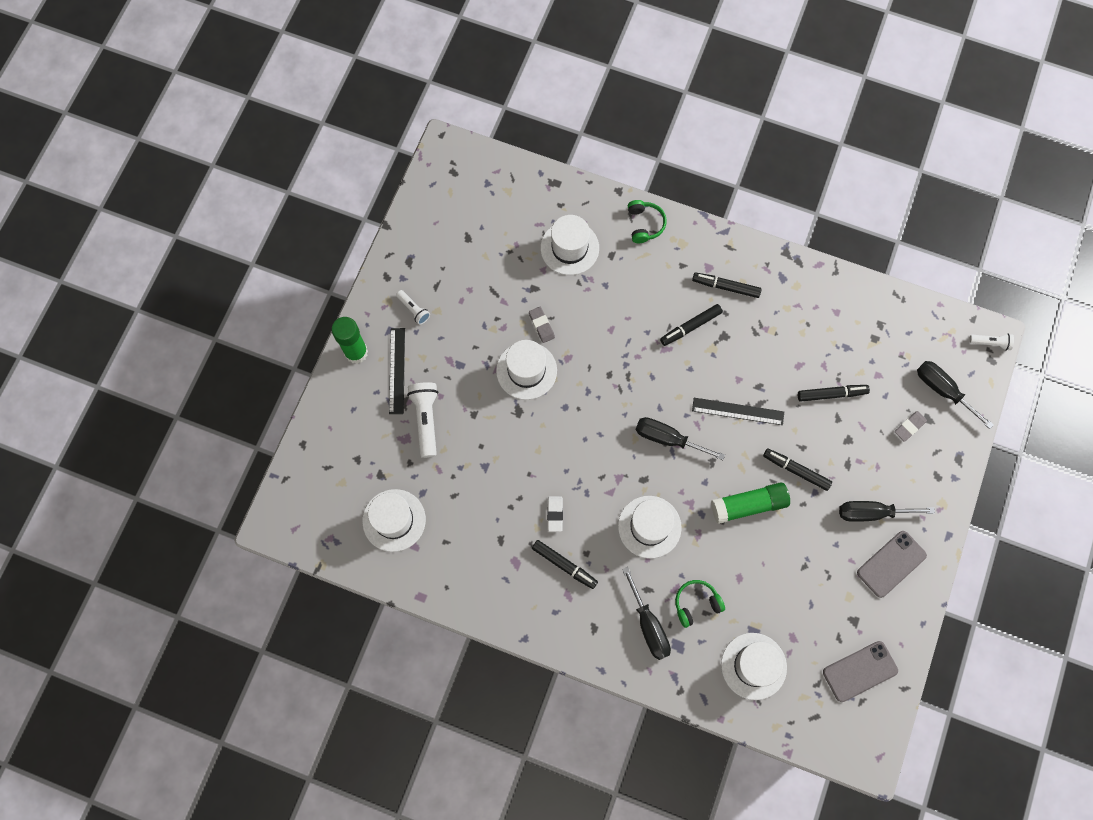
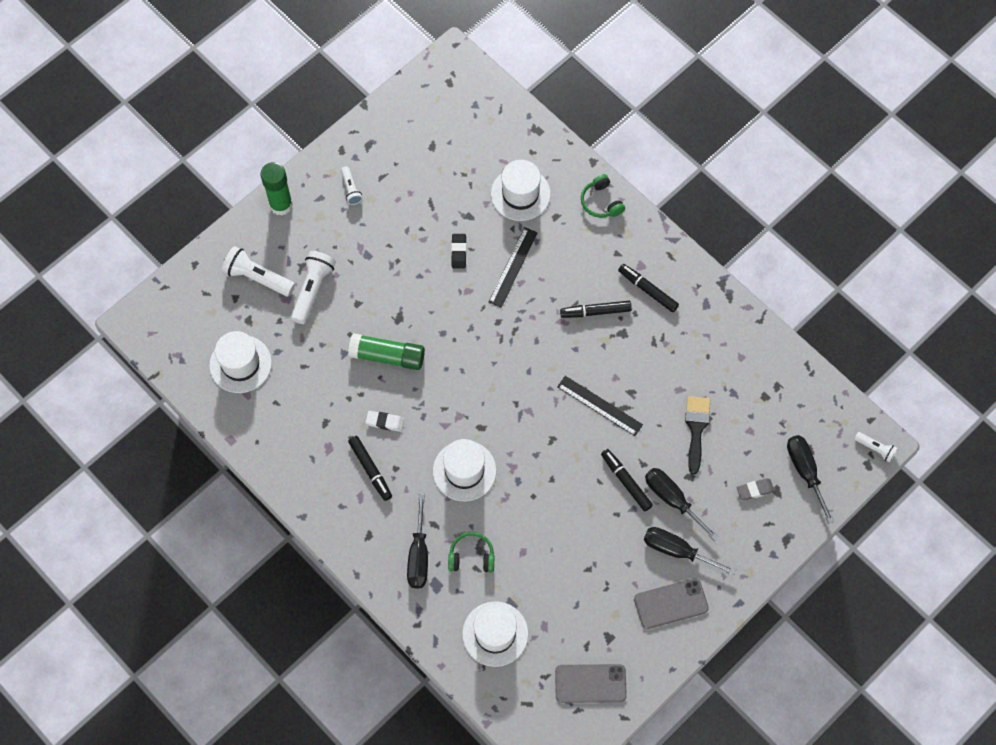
camera: 25 degrees right, 5 degrees down
black ruler [389,328,405,414] -> black ruler moved to [489,227,538,308]
white hat [496,340,557,400] -> none
grey eraser [529,307,555,343] -> black eraser [451,234,466,268]
white eraser [547,496,563,532] -> white eraser turned 75 degrees clockwise [366,411,404,432]
green headphones [628,200,666,243] -> green headphones turned 135 degrees clockwise [581,174,625,218]
black screwdriver [636,417,725,460] -> black screwdriver moved to [645,468,719,541]
green glue stick [711,482,790,524] -> green glue stick moved to [348,333,425,370]
black marker [798,385,870,402] -> black brush [685,396,710,474]
none -> white flashlight [222,246,295,296]

